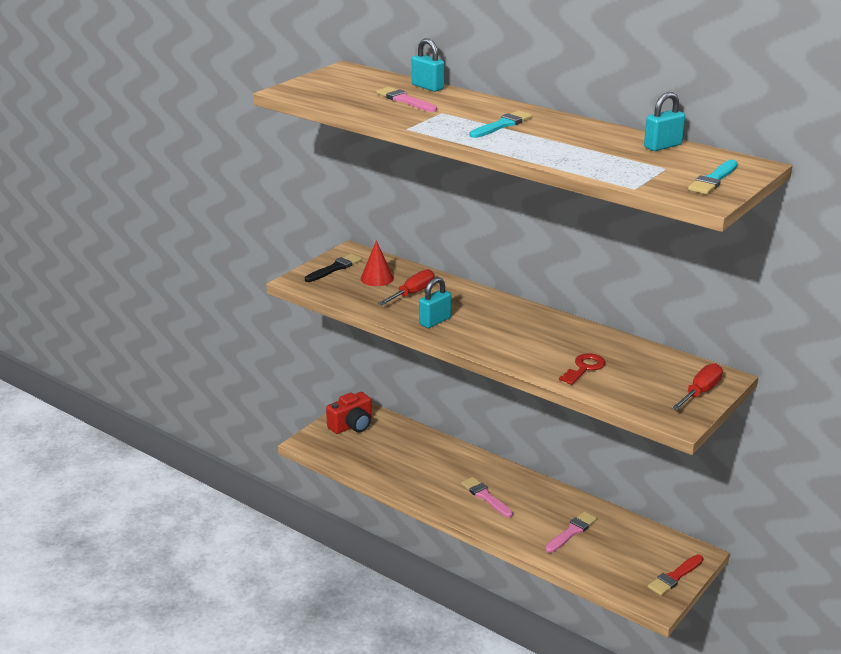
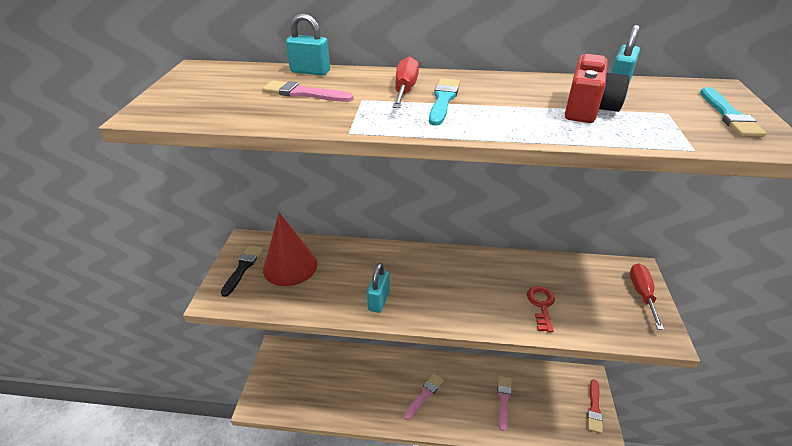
camera: 30 degrees left, 10 degrees up
red camera [326,392,372,434] -> red camera moved to [565,54,629,123]
red cone [361,240,394,286] -> red cone [263,213,317,286], size x1.69
red screwdriver [378,269,435,305] -> red screwdriver moved to [393,56,419,108]
pink brush [461,477,513,518] -> pink brush turned 105 degrees clockwise [404,374,444,420]

